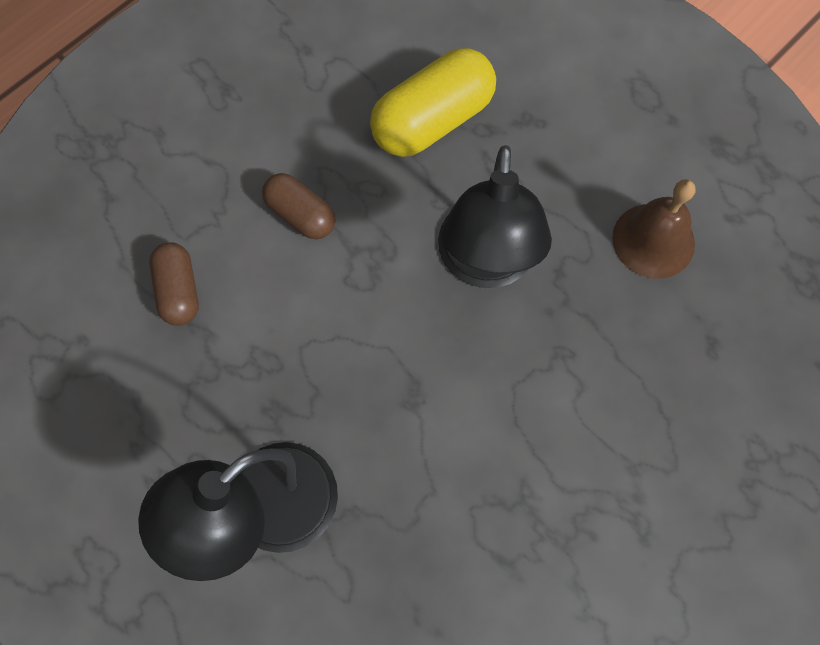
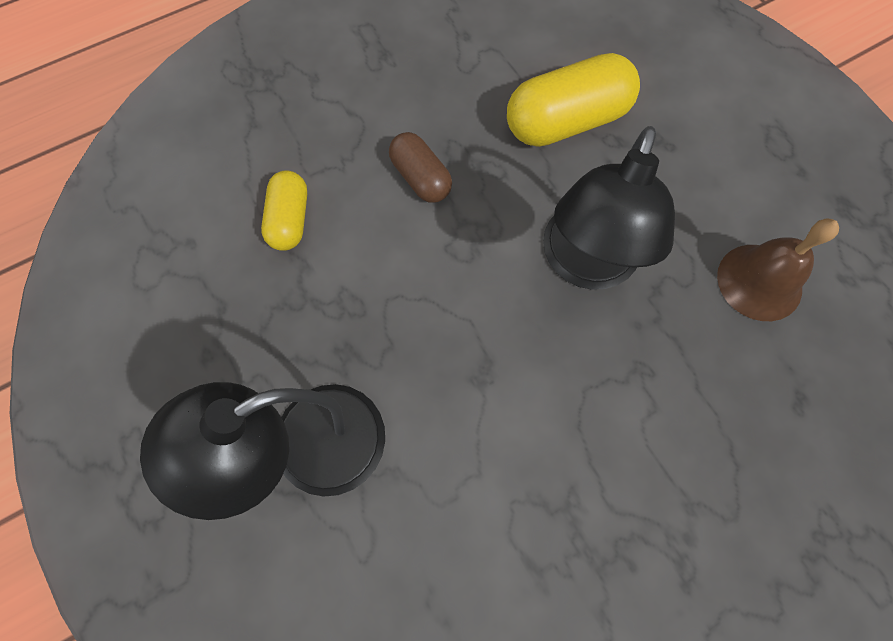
camera: 15 degrees right, 0 degrees up
brown capsule [149,242,199,326] -> yellow capsule [261,170,307,251]

